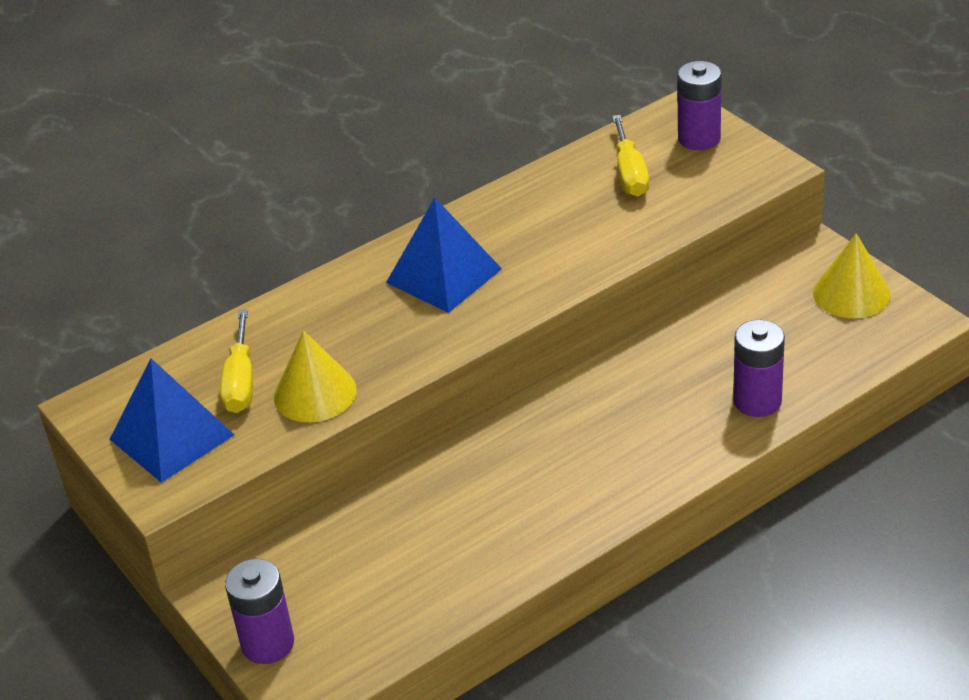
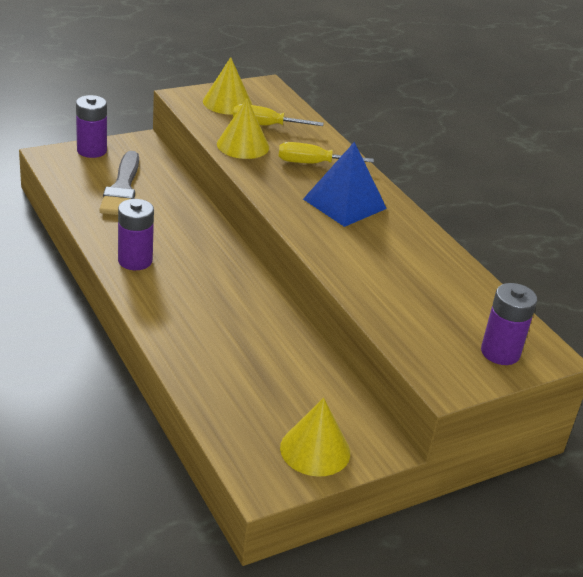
camera: 90 degrees right, 5 degrees down
blue pyramid [110,358,234,483] -> yellow cone [203,57,252,114]
yellow screwdriver [612,115,649,197] -> yellow screwdriver moved to [279,142,374,163]
purple battery [733,320,785,417] -> purple battery moved to [118,199,154,270]
none -> grey brush [99,151,139,215]

